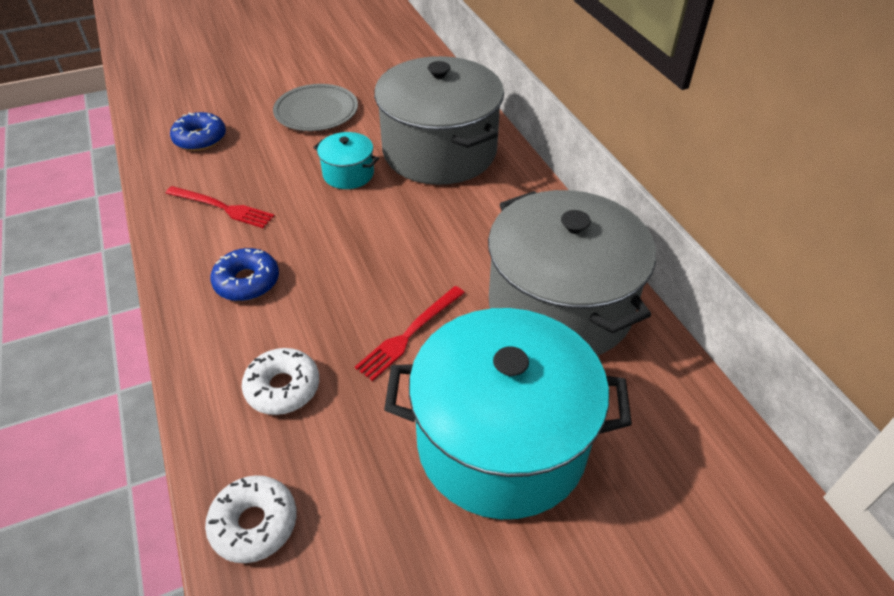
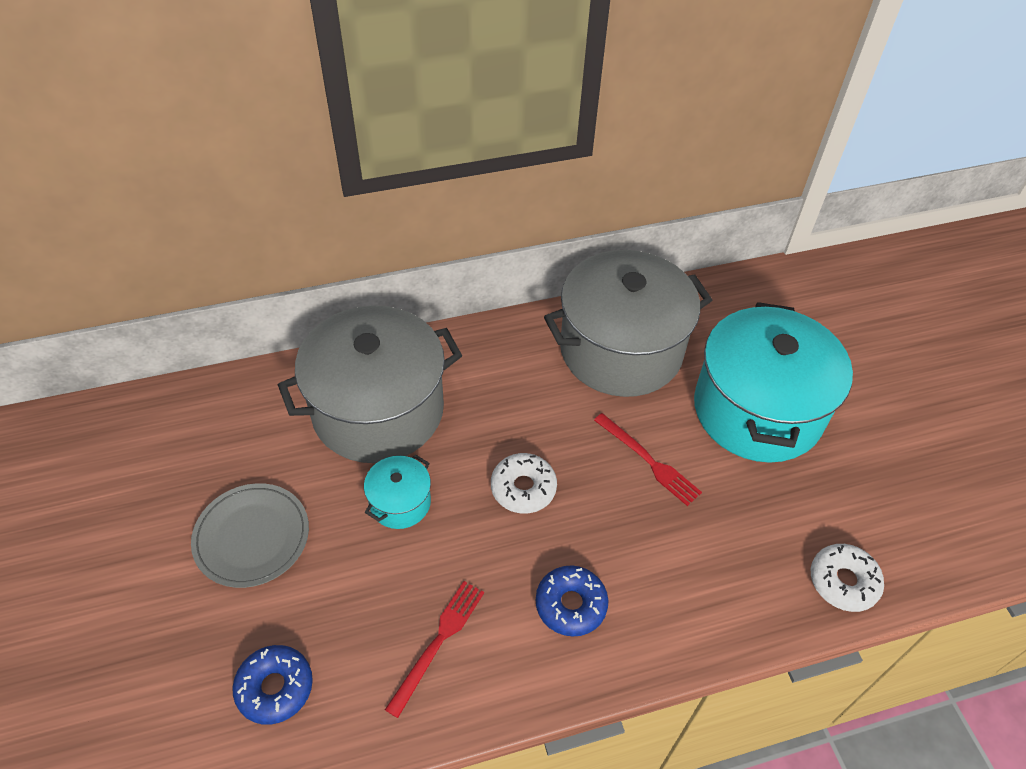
camera: 85 degrees left, 5 degrees up
white donut [242,348,319,415] -> white donut moved to [491,453,557,513]

